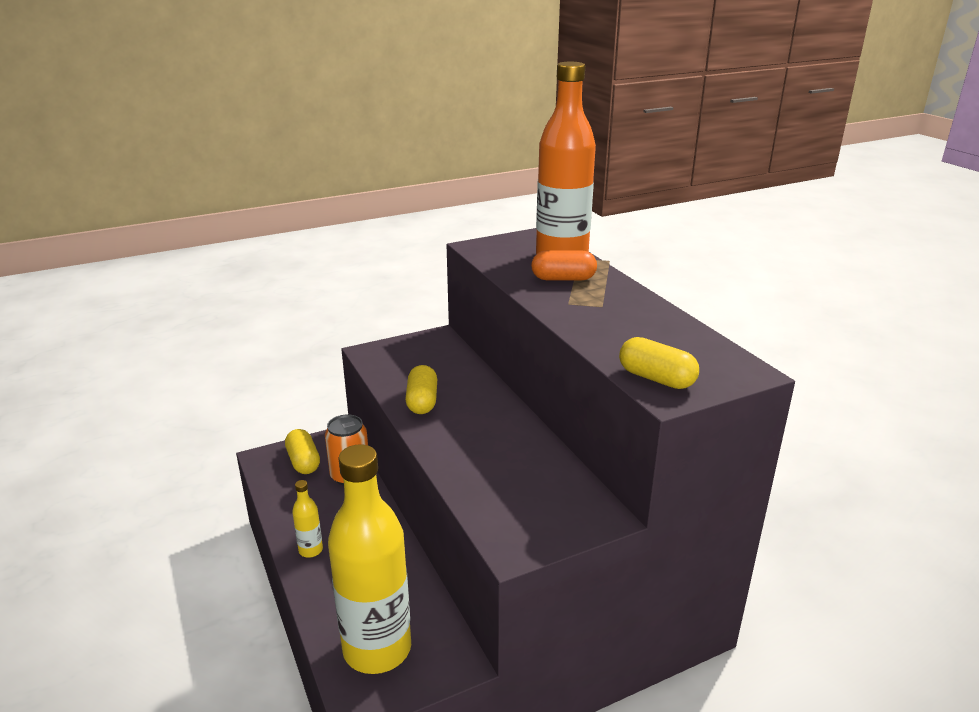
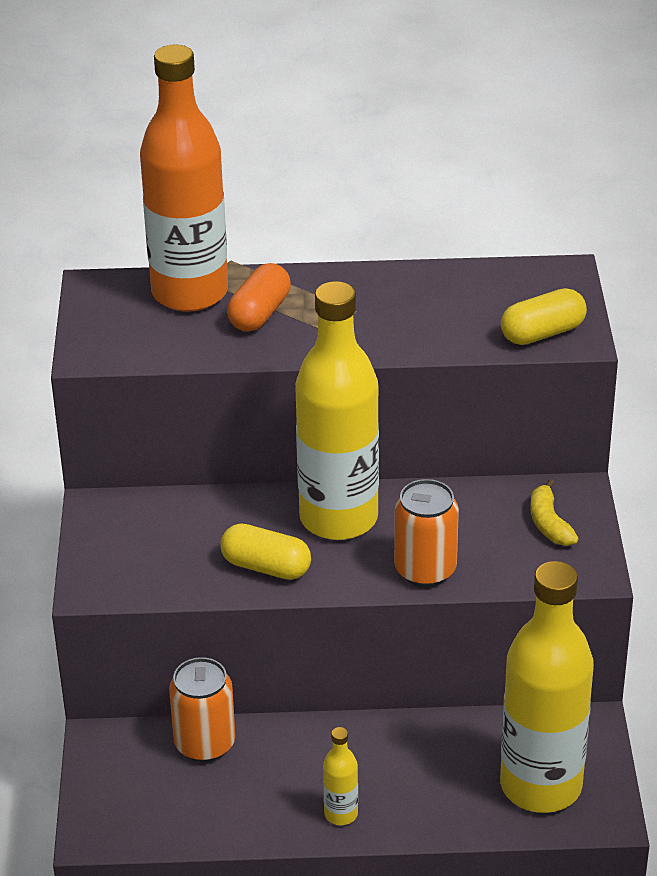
camera: 65 degrees left, 10 degrees up
yellow capsule [285,429,320,474] -> none
none -> yellow bottle [295,281,379,540]
none -> orange can [394,479,459,587]
none -> yellow banana [531,479,579,546]

